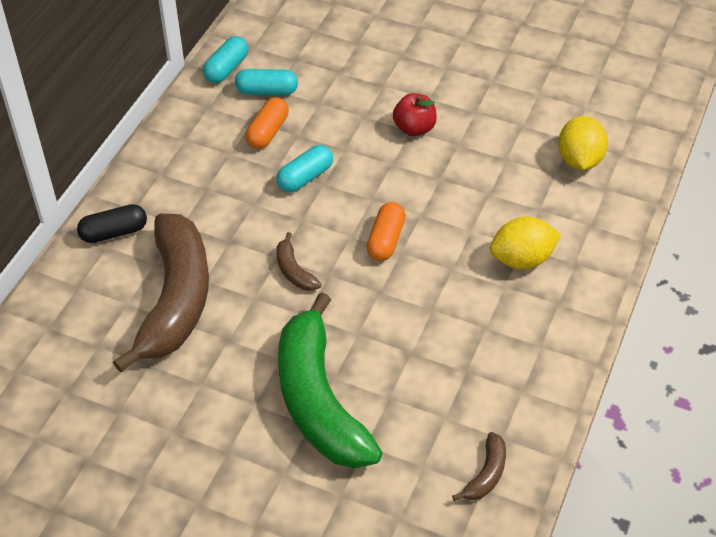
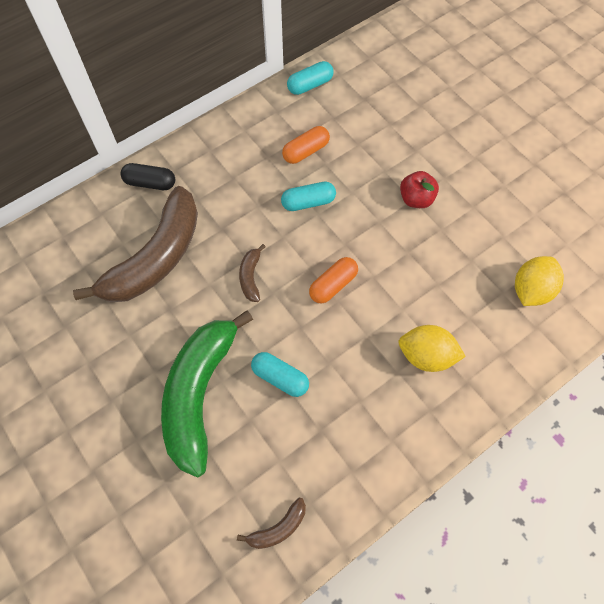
camera: 30 degrees right, 15 degrees up
turquoise capsule [235,69,298,95] -> turquoise capsule moved to [251,352,309,397]

